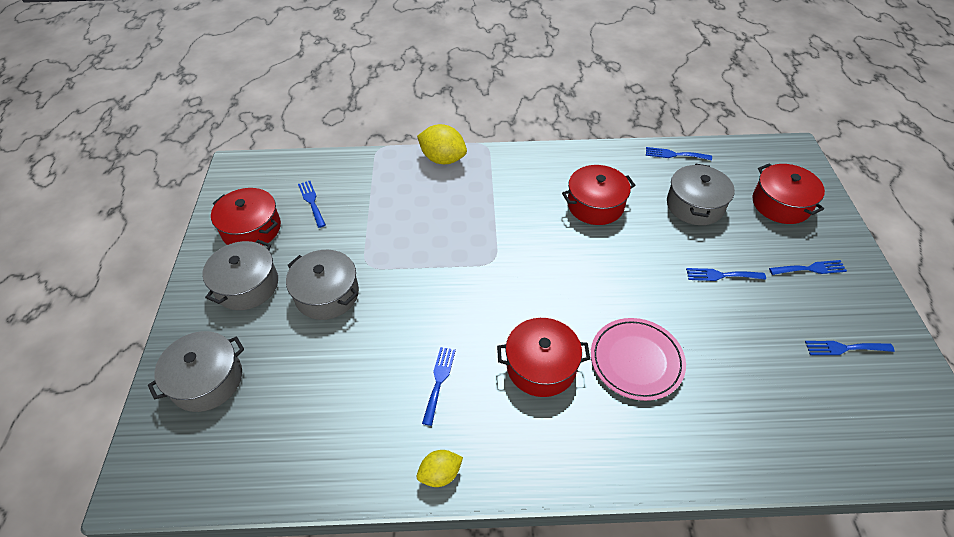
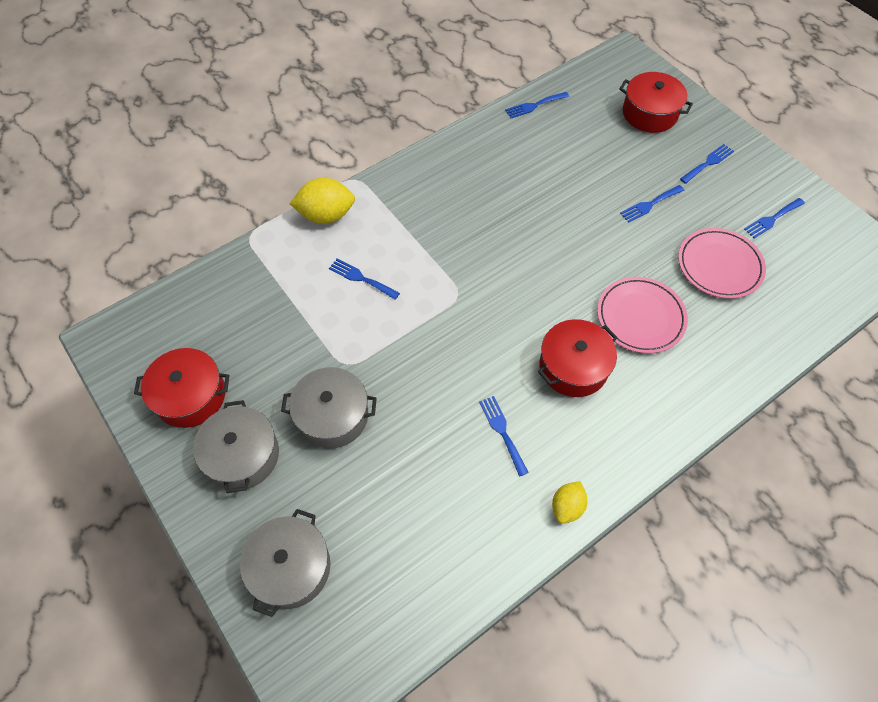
camera: 35 degrees left, 10 degrees up
blue fork [298,181,326,228] -> blue fork moved to [329,258,400,300]
red pot [562,165,635,225] -> none
grey pot [667,163,735,225] -> none
none -> pink plate [678,228,766,299]

